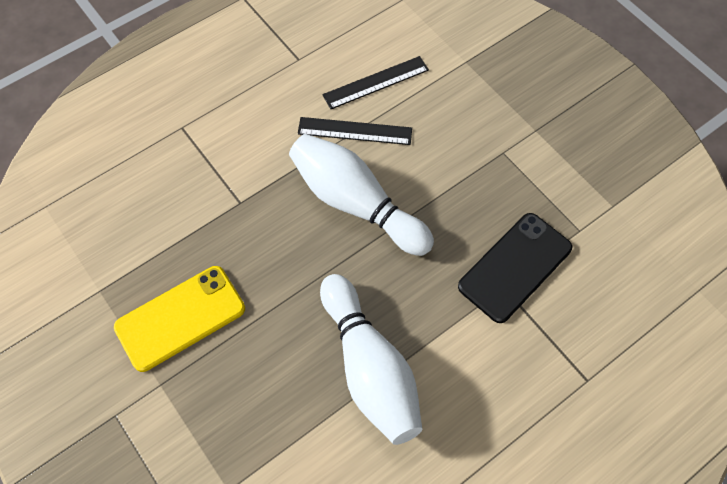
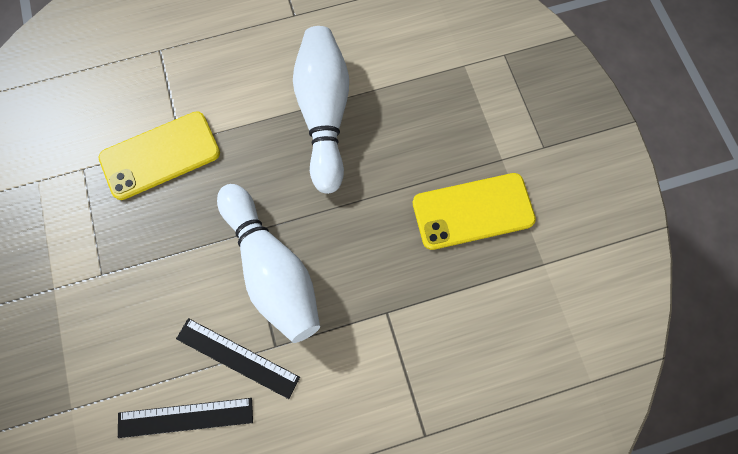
camera: 160 degrees left, 10 degrees up
black phone [458,213,572,323] -> yellow phone [99,111,220,200]

